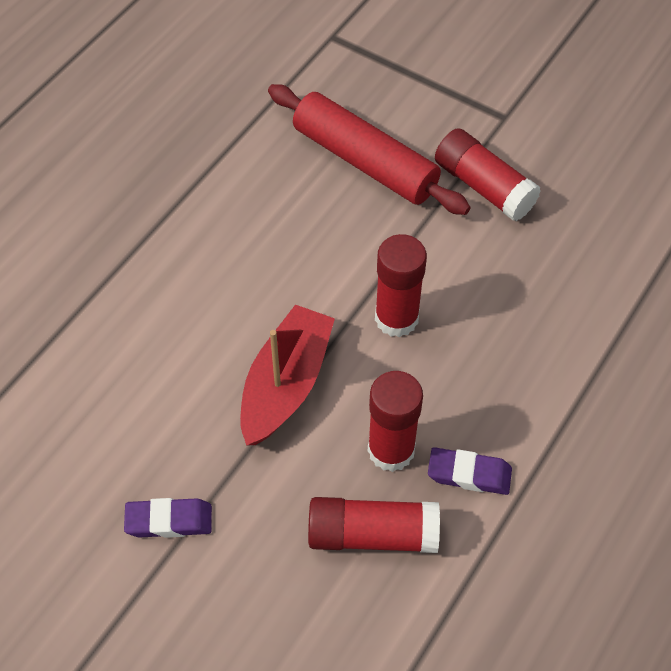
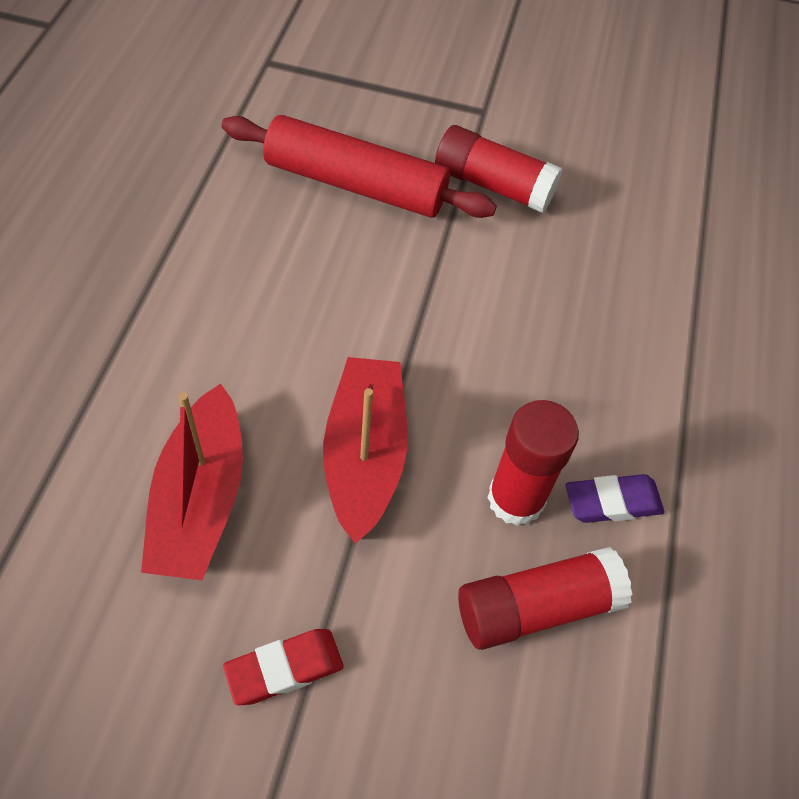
camera: 25 degrees left, 0 degrees up
purple eraser [124,498,212,538] -> red eraser [223,629,344,705]
red glue stick [375,234,427,337] -> none
none -> red boat [141,384,243,580]

